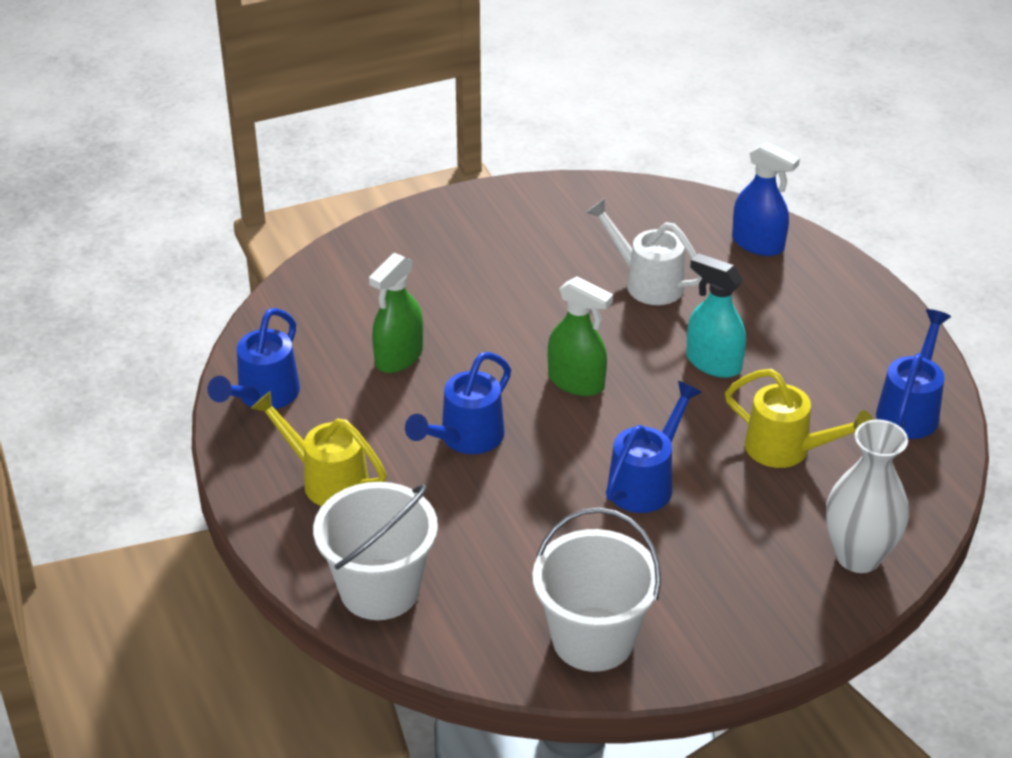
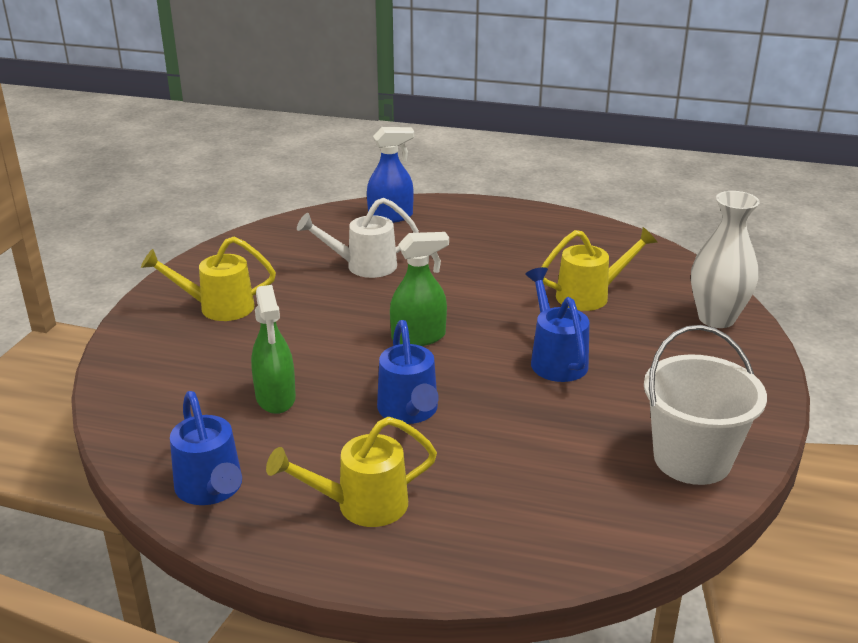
camera: 50 degrees left, 10 degrees down
white bucket [313,482,438,620] -> none
turquoise spray bottle [686,253,746,378] -> none
blue watering can [876,309,951,439] -> none
none -> yellow watering can [141,237,276,321]

